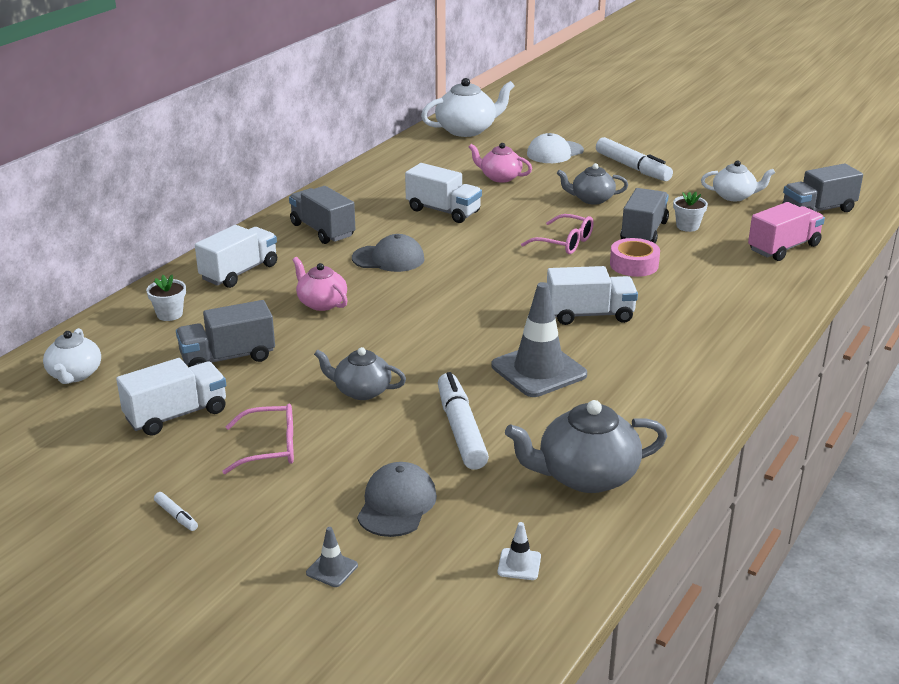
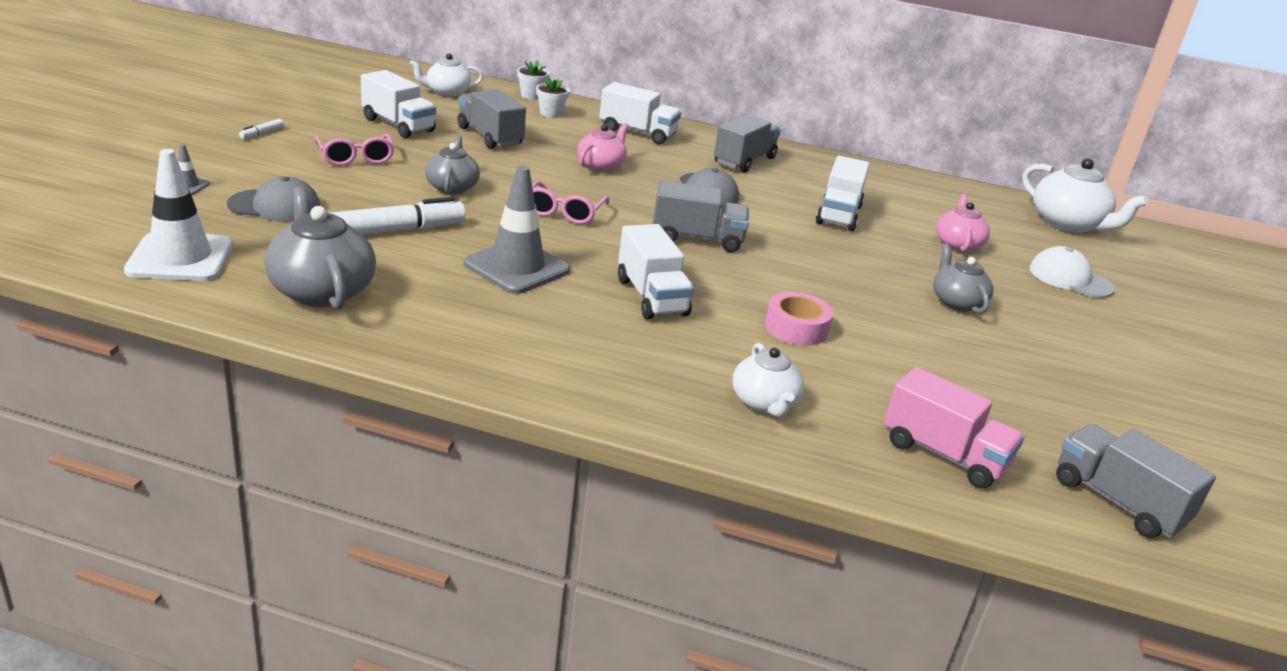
camera: 70 degrees right, 0 degrees up
white traffic cone [498,522,541,580] -> white traffic cone [124,149,233,281], size x2.32
pink glasses [521,214,594,254] -> pink glasses moved to [532,181,609,224]
white marker [596,137,673,181] -> none
grey truck [620,188,669,243] -> grey truck moved to [653,180,749,252]
white flower pot [673,192,708,232] -> white flower pot moved to [517,61,550,100]
white teapot [701,160,775,201] -> white teapot moved to [732,343,804,417]

